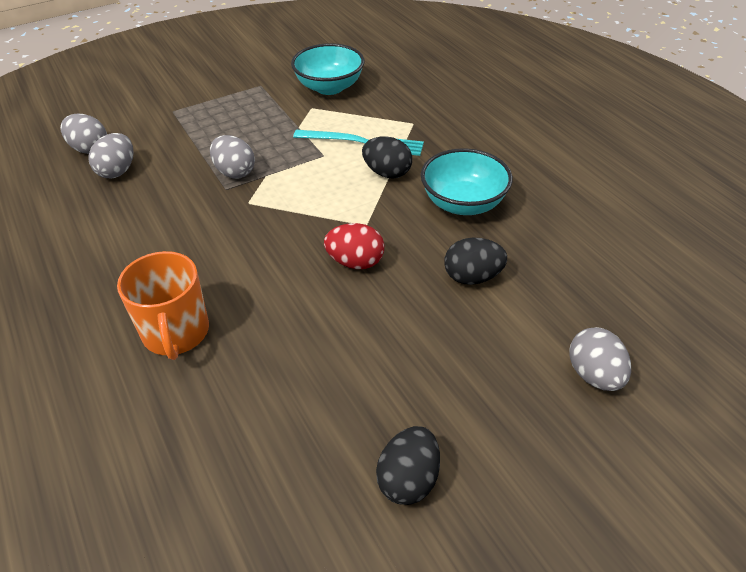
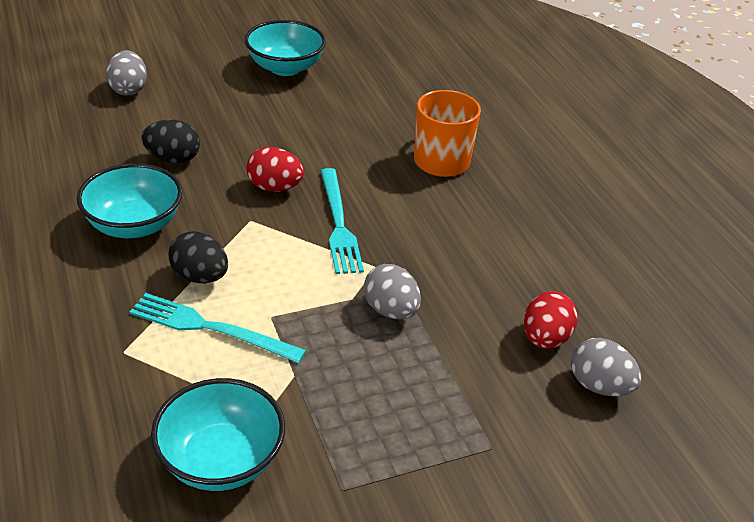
camera: 175 degrees left, 5 degrees down
grey egg [89,133,134,179] -> red egg [524,291,578,349]
black egg [376,426,440,505] -> turquoise bowl [245,20,326,76]
none -> turquoise fork [321,168,364,274]

